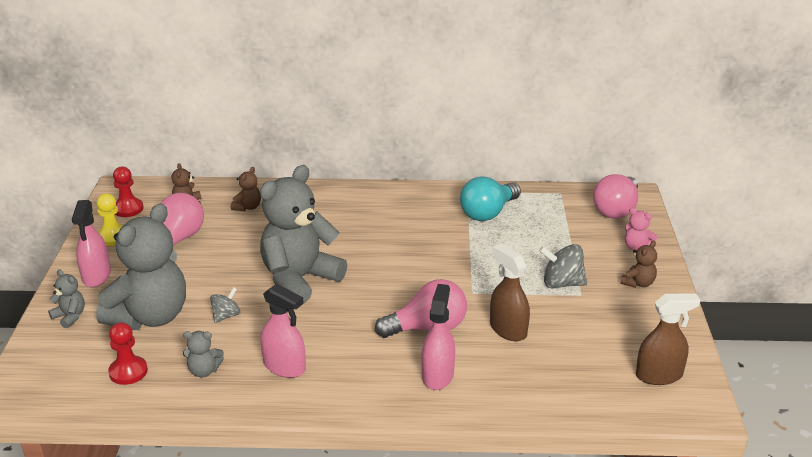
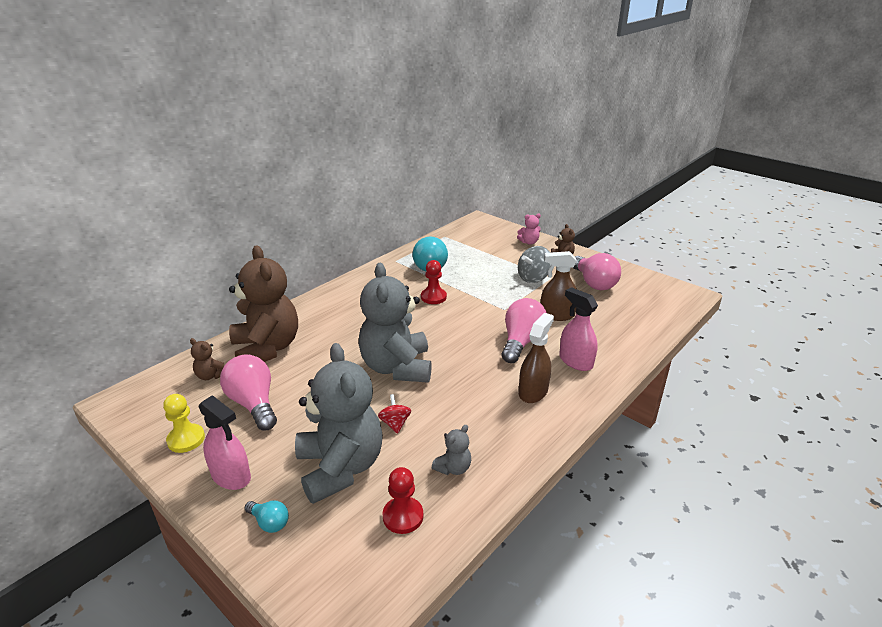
camera: 50 degrees left, 0 degrees up
grey teddy bear [48,269,85,328] -> turquoise light bulb [245,501,289,533]
red pawn [113,167,144,217] -> red pawn moved to [421,260,447,304]
grey spinning top [210,287,241,323] -> red spinning top [378,394,411,434]
brown teddy bear [231,167,261,211] -> brown teddy bear [229,245,298,362], size x2.43
pink spray bottle [260,284,306,378] -> none
pink light bulb [593,174,638,219] -> pink light bulb moved to [574,253,621,290]
brown spray bottle [636,293,700,385] -> brown spray bottle moved to [519,313,554,403]

